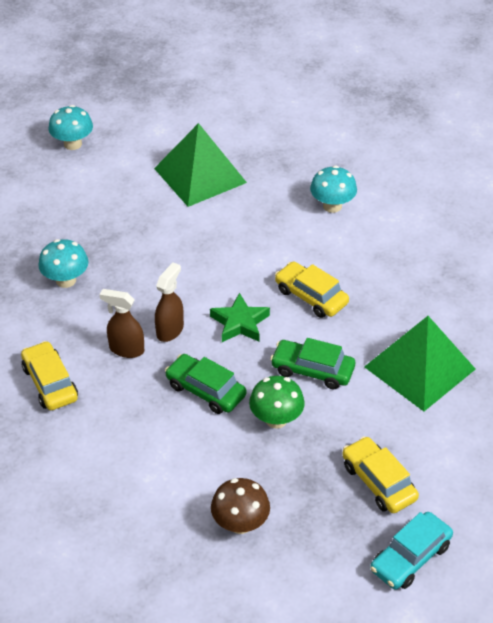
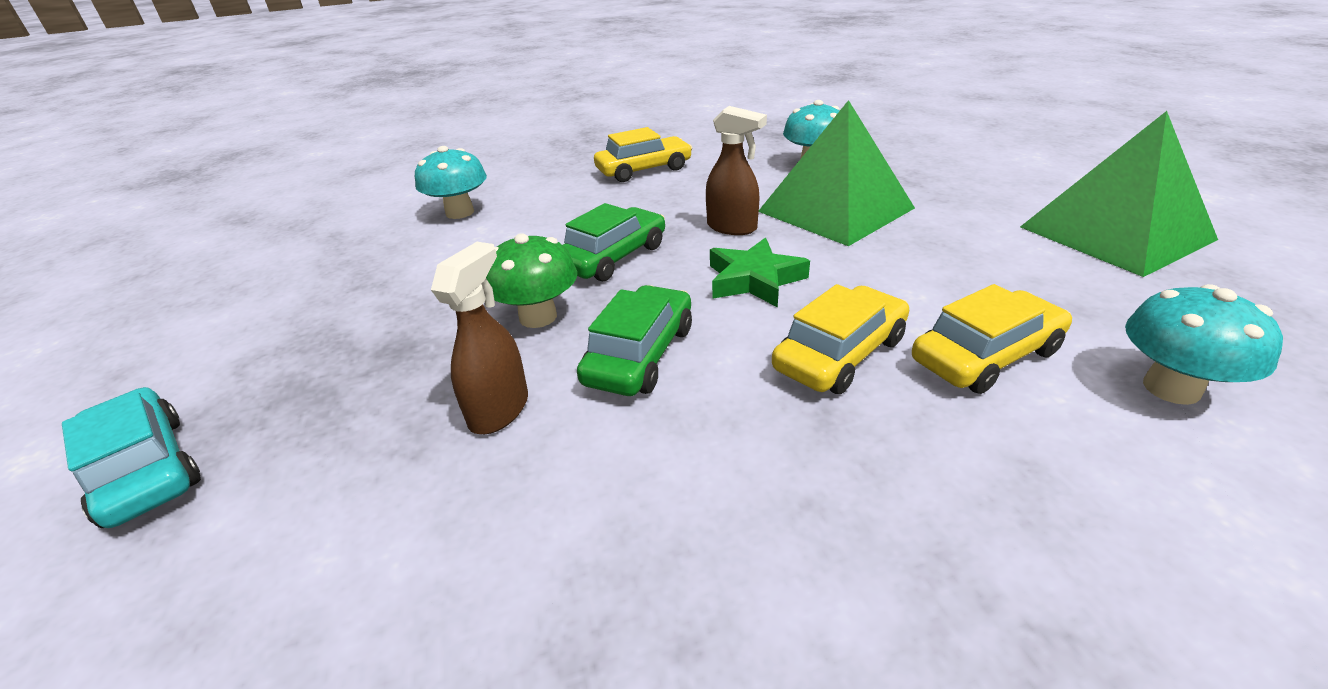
camera: 95 degrees right, 10 degrees down
turquoise mushroom [48,105,93,150] -> turquoise mushroom moved to [415,146,487,219]
brown spray bottle [99,289,144,358] -> brown spray bottle moved to [431,242,528,434]
brown mushroom [211,478,270,534] -> none
yellow car [342,436,419,513] -> yellow car moved to [912,284,1072,394]
green pyramid [364,316,476,411] -> green pyramid moved to [759,100,915,246]

